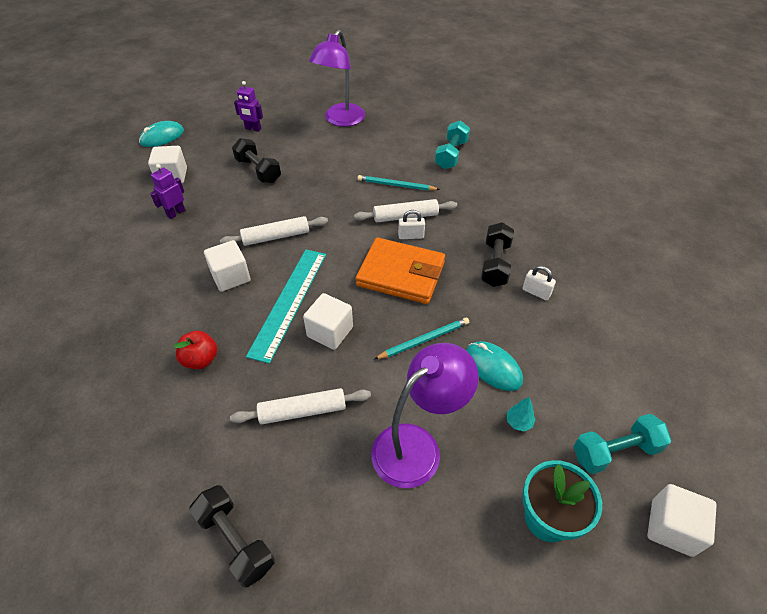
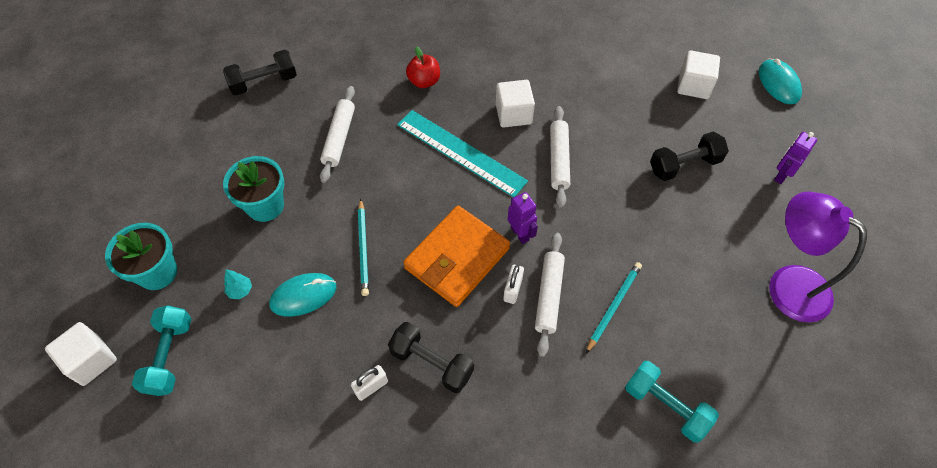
camera: 110 degrees right, 10 degrees up
purple robot [150,164,185,219] -> purple robot moved to [508,192,538,244]
white cube [303,293,353,350] -> none
purple lamp [371,343,478,488] -> turquoise flower pot [223,156,285,222]

